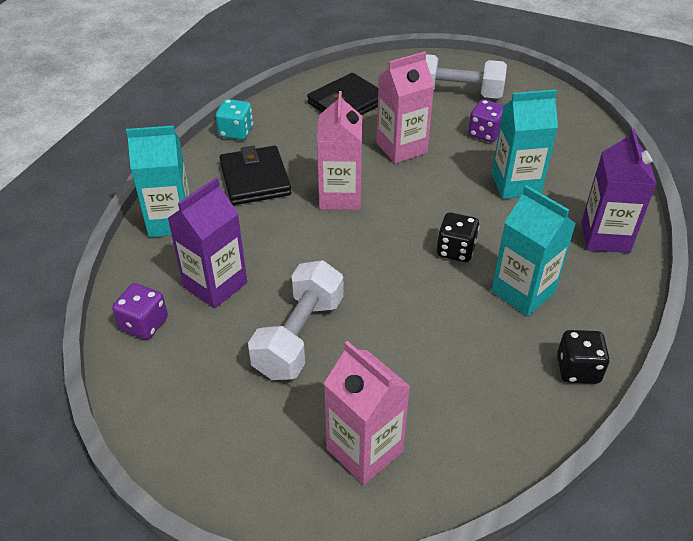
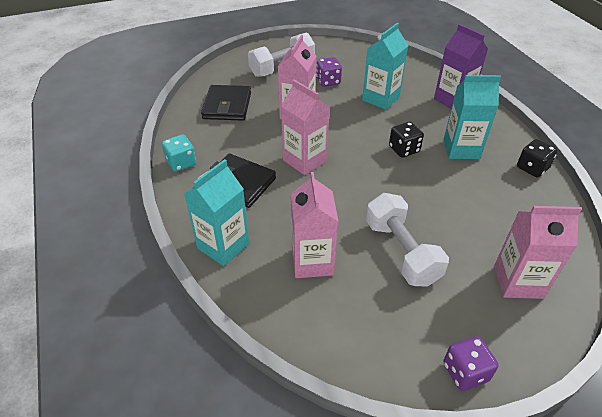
camera: 45 degrees left, 0 degrees up
purple dice [112,283,168,340] -> purple dice moved to [443,336,498,391]
purple carton [168,178,247,308] -> pink carton [291,172,339,278]

